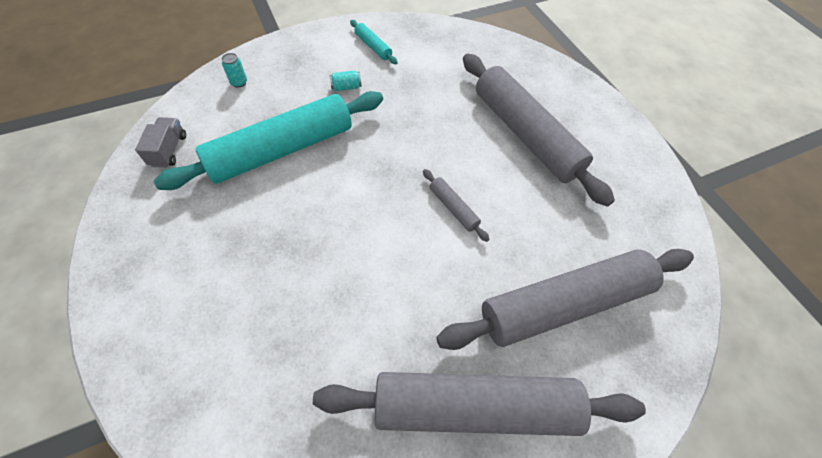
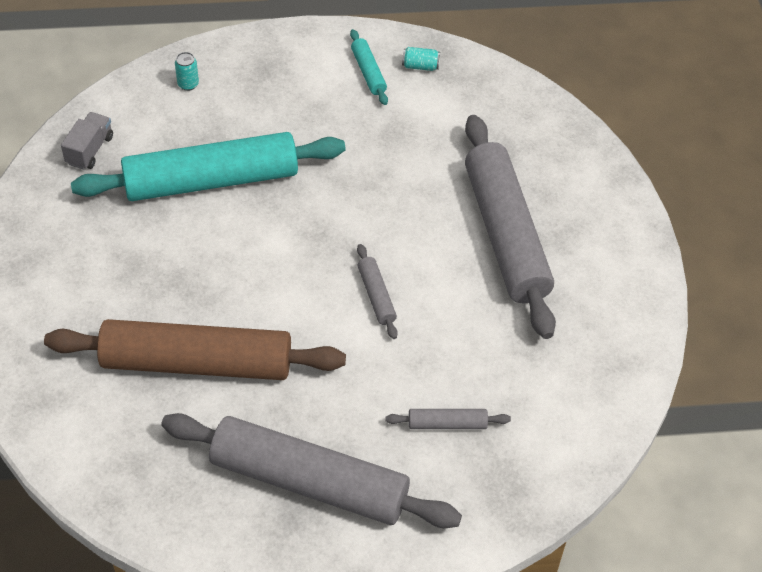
camera: 20 degrees right, 5 degrees down
turquoise can [329,71,361,91] -> turquoise can moved to [402,47,440,71]
grey rolling pin [436,249,694,350] -> grey rolling pin [385,409,511,429], size x0.41
none -> brown rolling pin [44,319,346,380]

